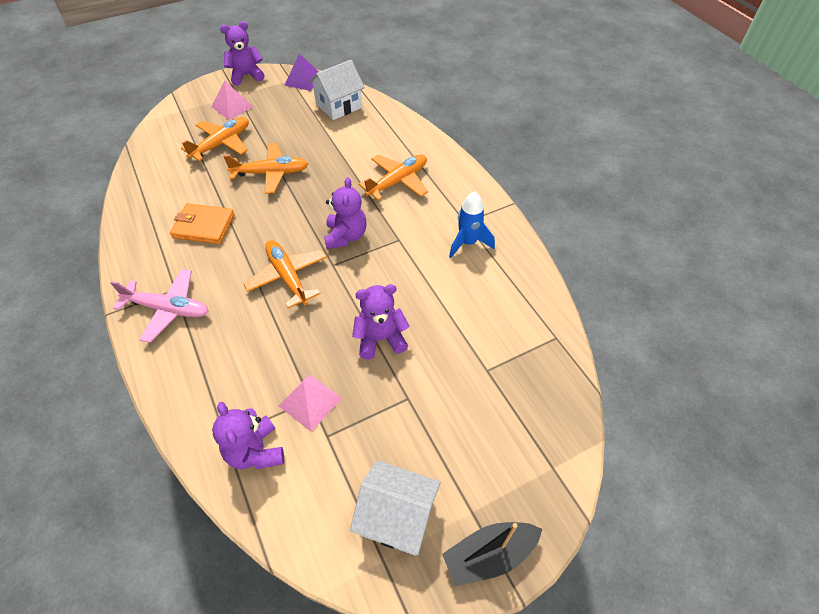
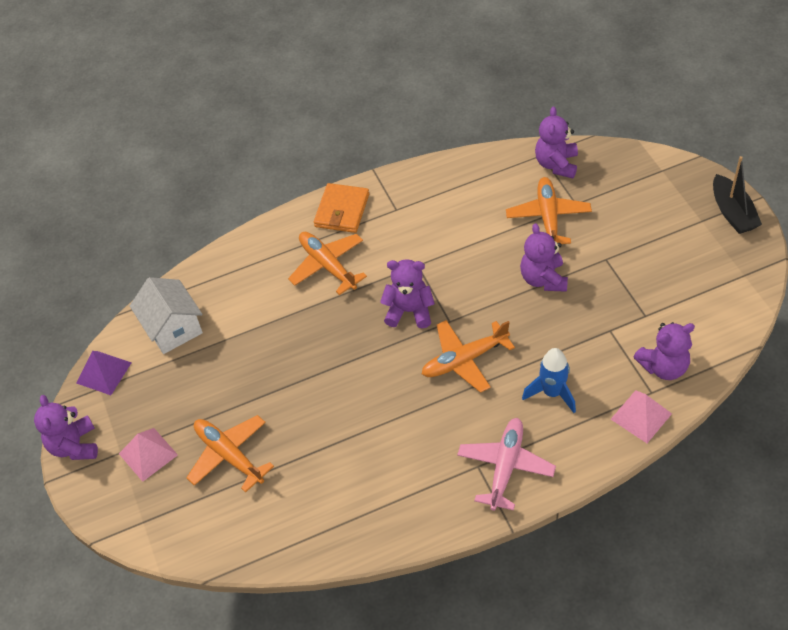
camera: 80 degrees left, 0 degrees up
orange wallet [170,203,235,244] -> orange wallet moved to [314,183,369,233]
orange plane [223,143,308,194] -> orange plane moved to [506,177,592,244]
pink pyramid [279,374,342,432] -> pink pyramid moved to [611,390,672,443]
white house [350,460,441,555] -> none
blue rocket [449,191,495,258] -> blue rocket moved to [522,348,576,413]
none -> purple teddy bear [535,107,578,178]

